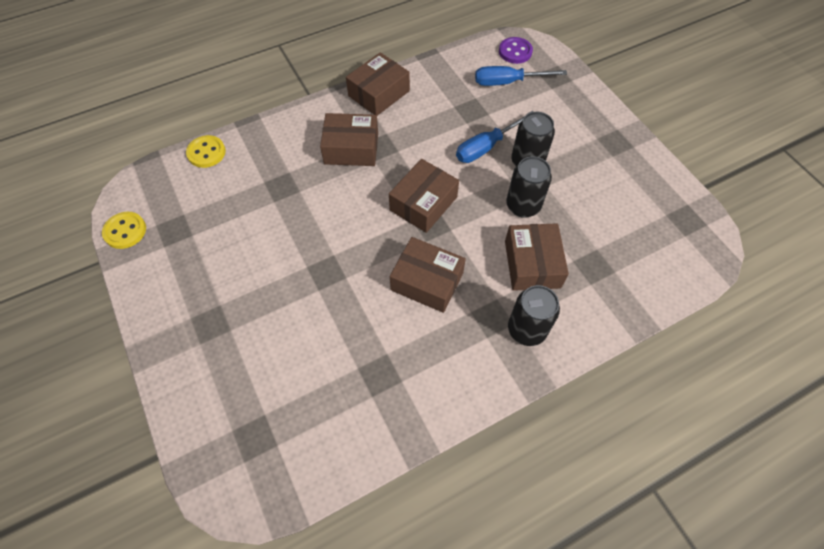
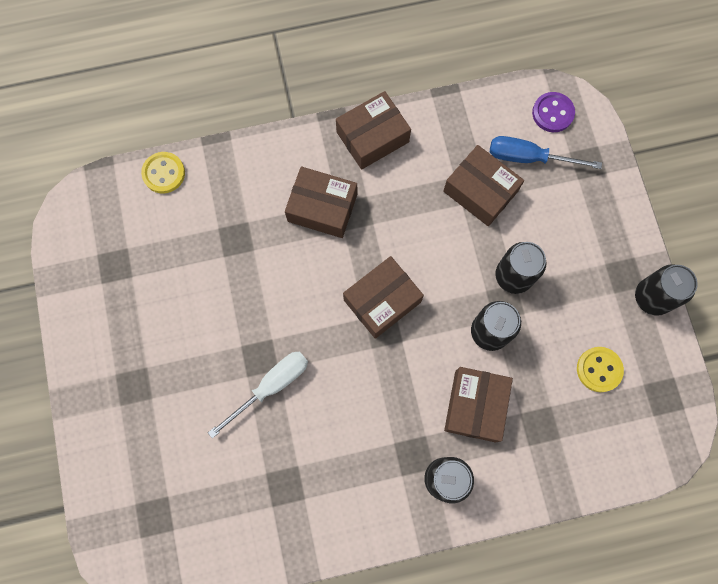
camera: 15 degrees right, 15 degrees up
yellow button [102,212,146,249] -> yellow button moved to [577,347,624,392]
brown box [390,237,466,313] -> brown box moved to [443,145,524,226]
blue screwdriver [456,111,533,163] -> none
none -> white screwdriver [208,351,308,439]
none -> black can [635,264,698,316]

